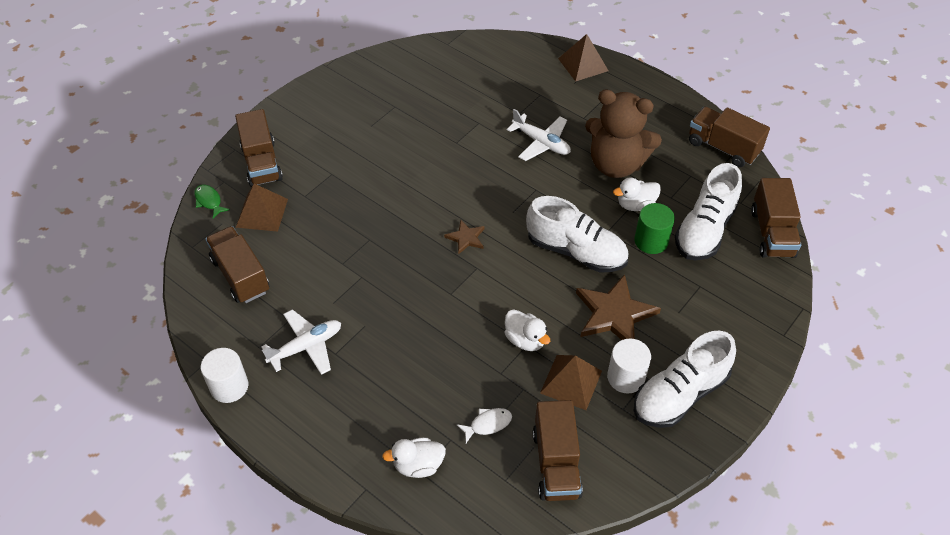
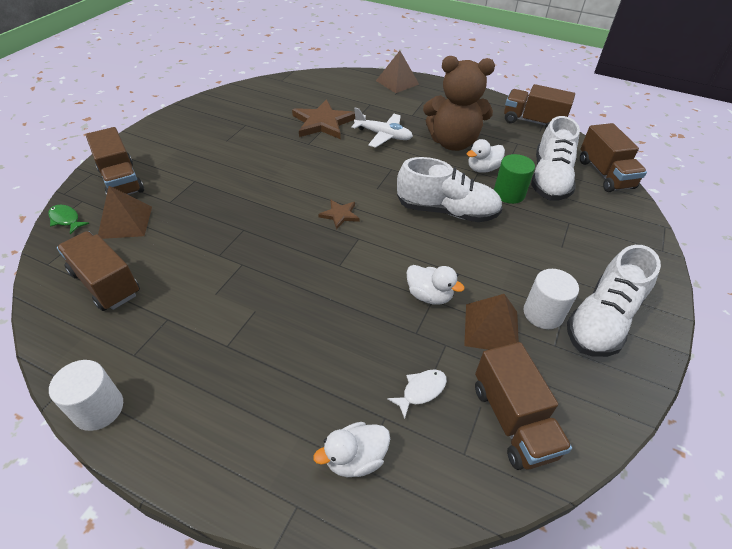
camera: 15 degrees left, 5 degrees down
white plane [261,309,341,375] -> none
brown star [576,274,661,340] -> brown star moved to [292,99,355,139]

